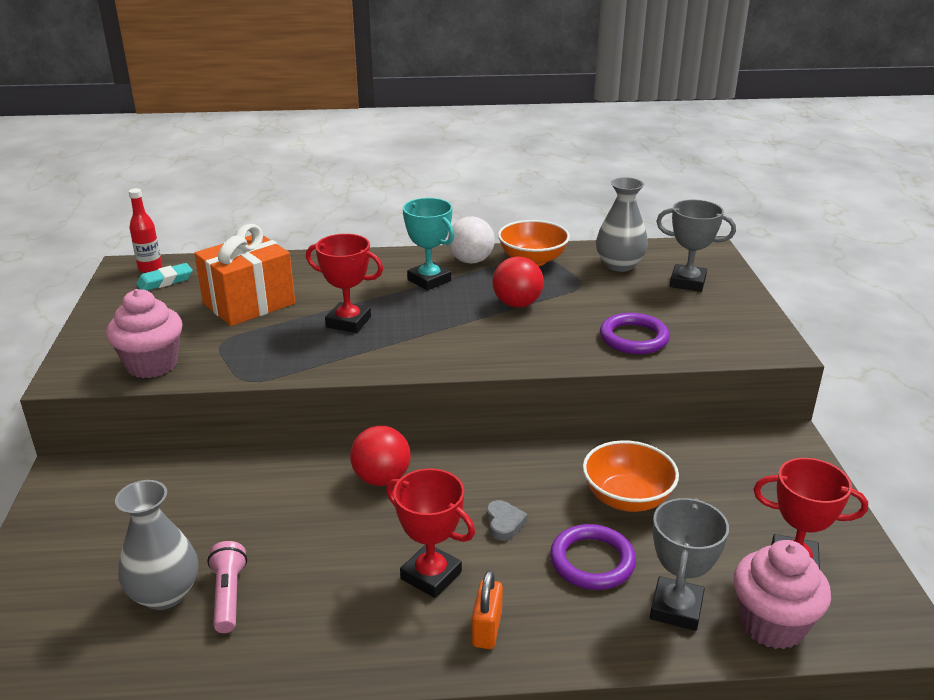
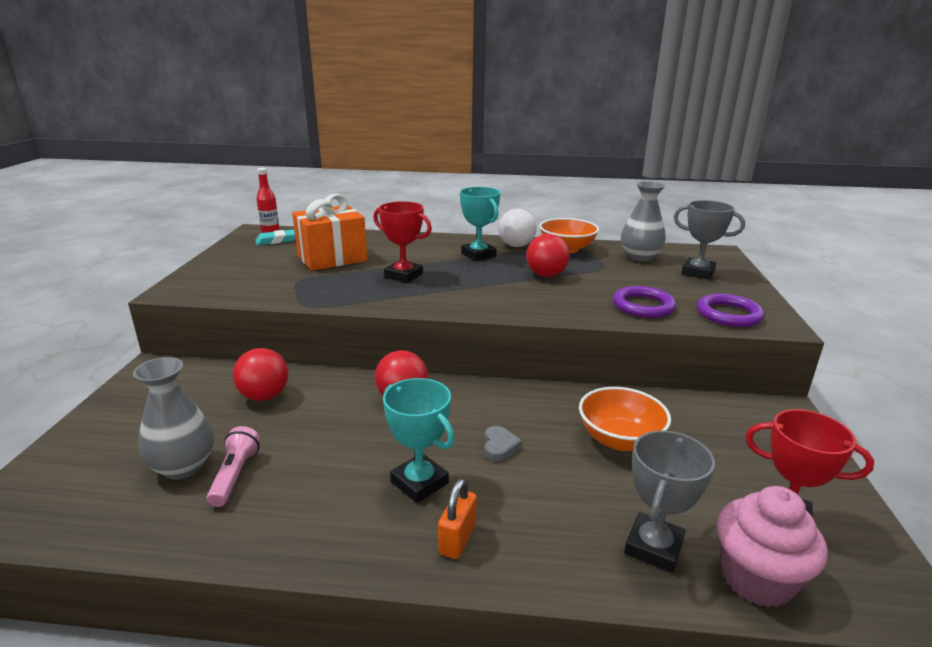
camera: 10 degrees right, 5 degrees down
pink cupcake [106,289,183,378] -> none
red trophy [386,468,475,598] -> turquoise trophy [383,378,455,503]
purple ring [550,524,636,590] -> purple ring moved to [697,293,764,327]
none -> red ball [233,348,288,401]

